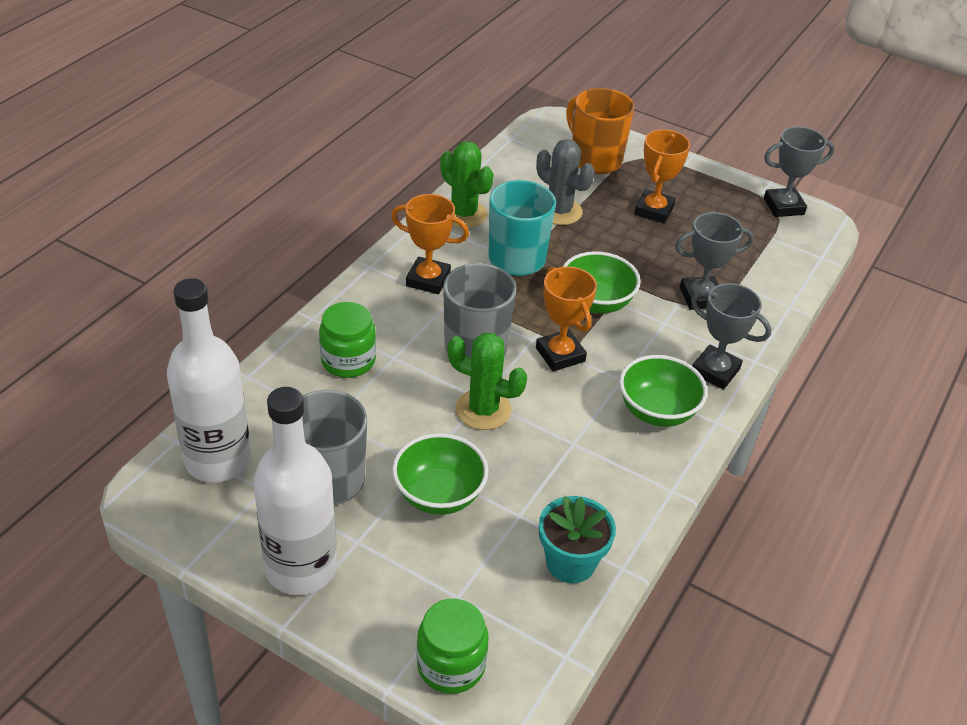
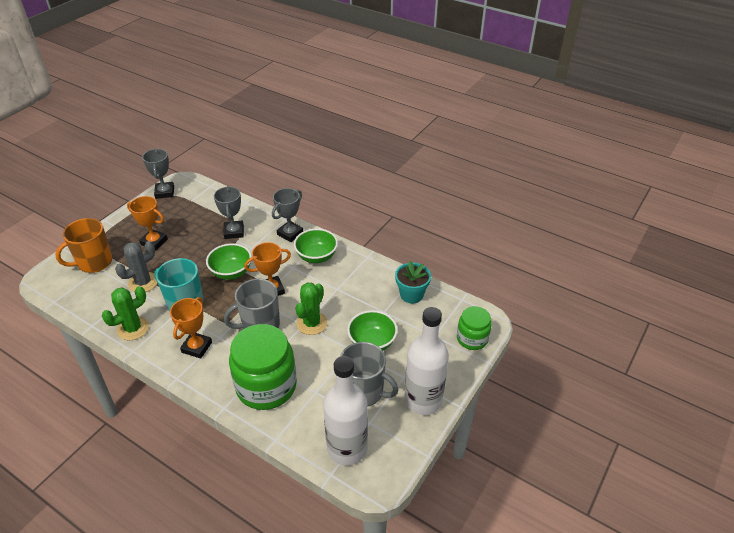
camera: 85 degrees left, 0 degrees up
green jar [319,302,376,378] -> green jar [229,324,297,410], size x1.80

